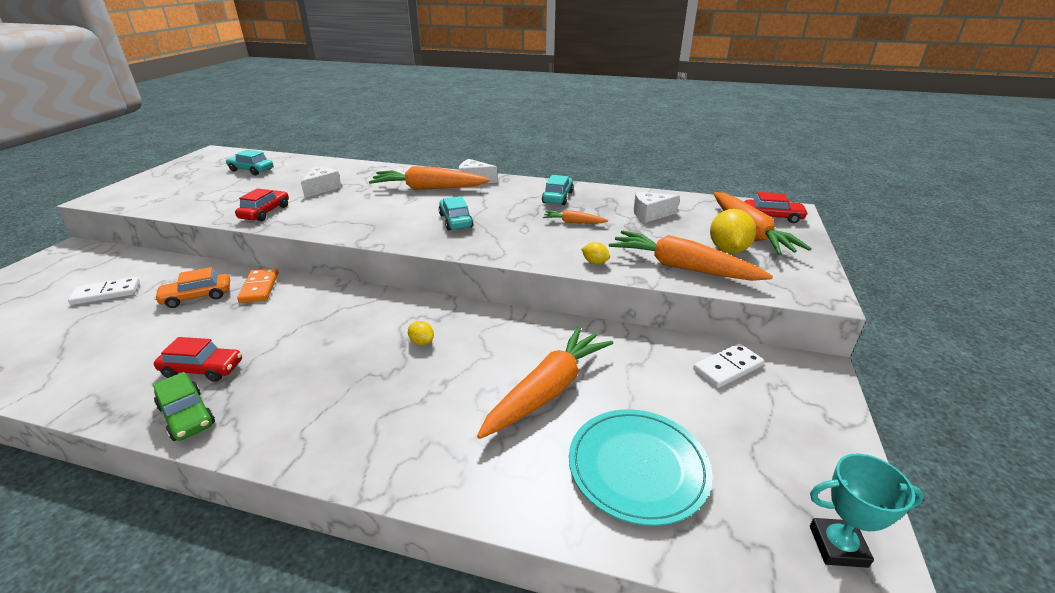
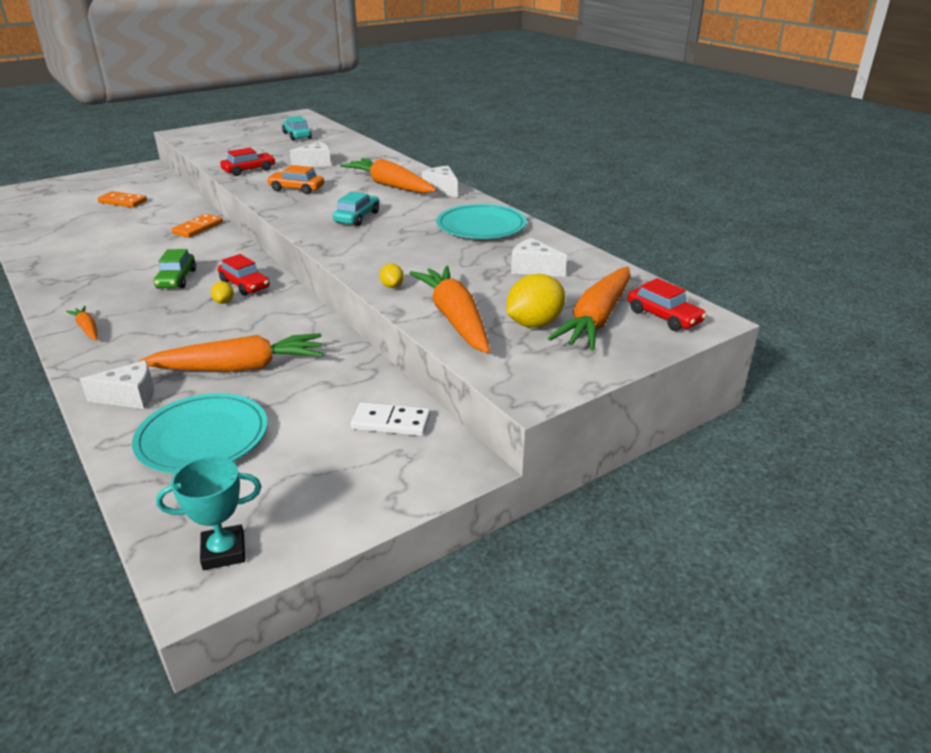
camera: 40 degrees right, 0 degrees up
white domino [68,277,140,305] -> orange domino [97,191,147,207]
green car [153,372,215,441] -> green car moved to [154,249,196,288]
orange car [154,267,230,308] -> orange car moved to [267,165,324,194]
red car [154,337,242,382] -> red car moved to [218,254,270,296]
turquoise car [542,175,574,205] -> turquoise plate [436,204,527,239]
orange carrot [543,210,608,224] -> orange carrot moved to [66,306,97,340]
turquoise trophy [810,454,924,568] -> turquoise trophy turned 60 degrees counterclockwise [156,456,262,570]
none -> white cheese [80,360,154,409]

